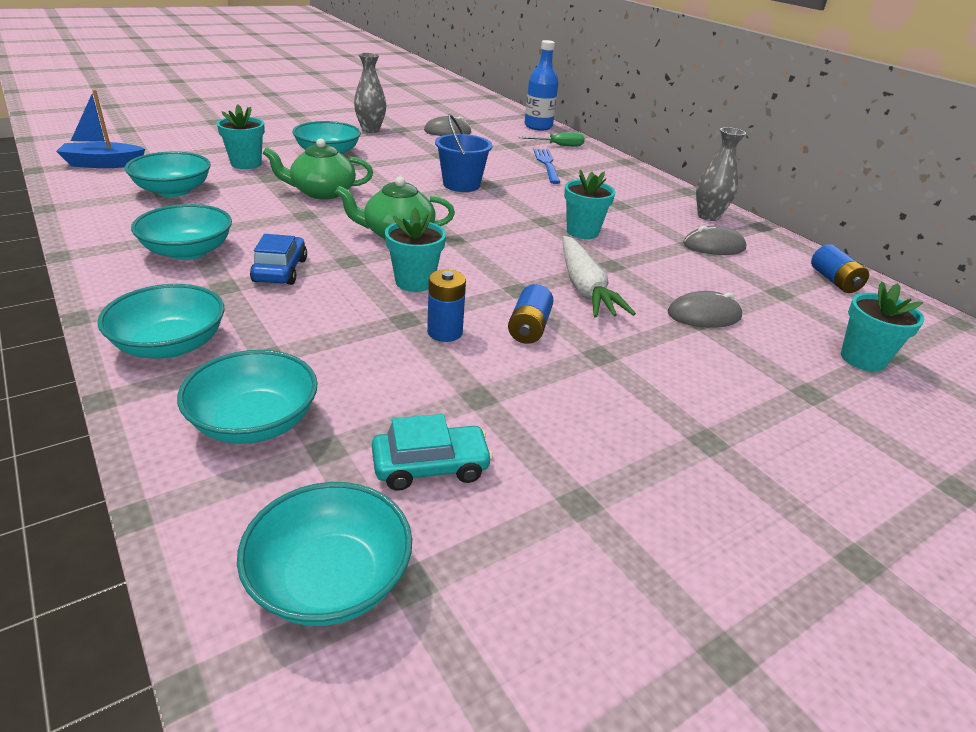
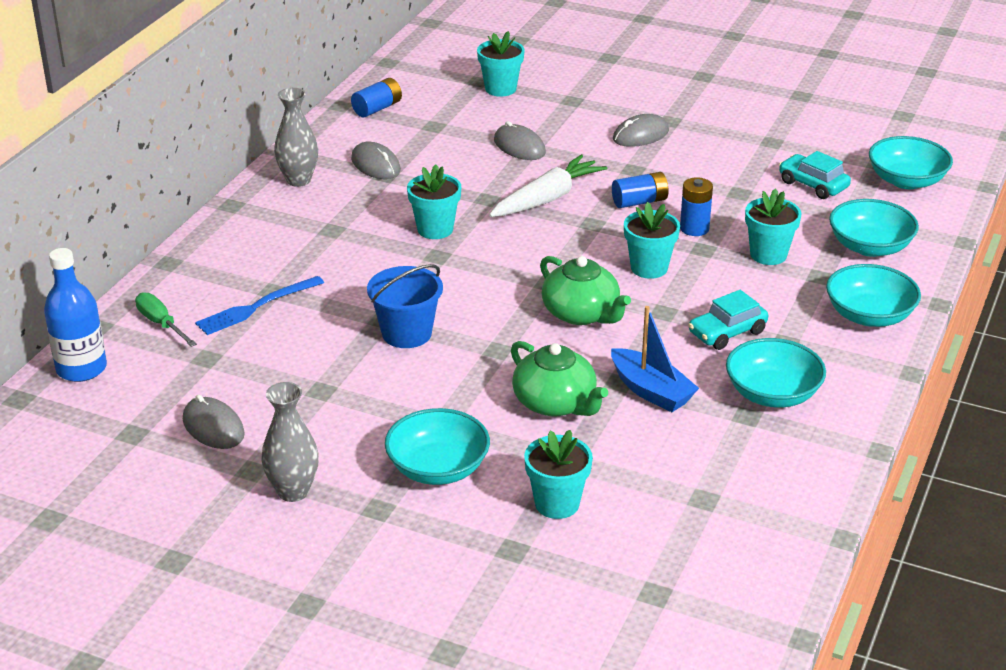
camera: 120 degrees left, 0 degrees up
blue boat [56,90,145,168] -> blue boat moved to [611,306,699,412]
turquoise bowl [125,152,211,197] -> none
blue car [250,234,307,285] -> turquoise car [688,290,768,350]
none -> grey mouse [613,114,669,147]
none -> turquoise flower pot [745,189,802,265]

